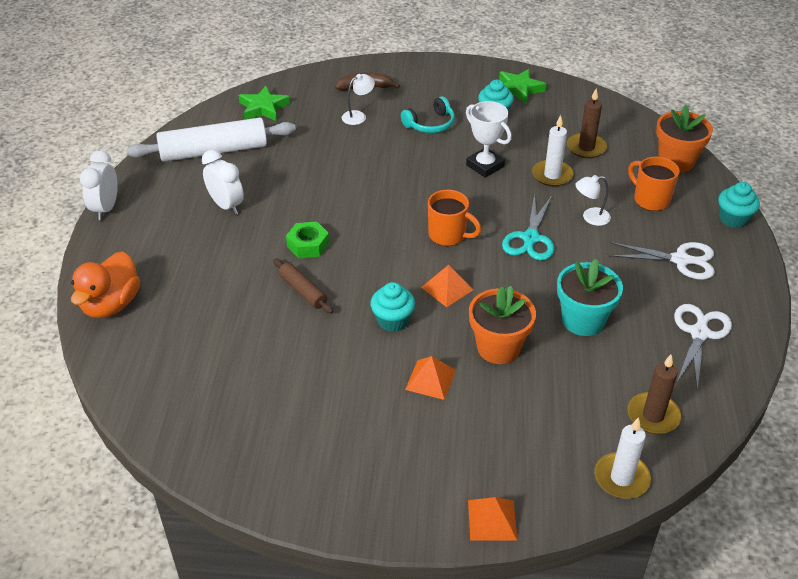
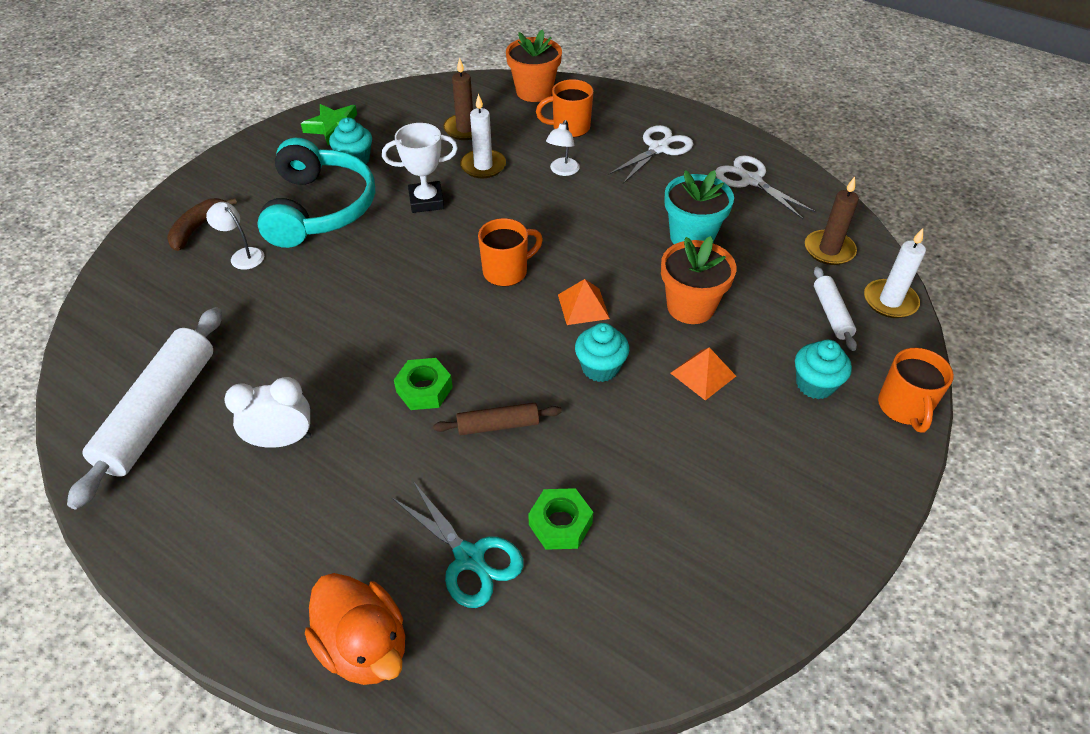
camera: 60 degrees left, 5 degrees up
white clock [80,150,118,220] -> none
green star [238,85,290,121] -> none
white lamp [342,74,375,125] -> white lamp turned 45 degrees counterclockwise [206,202,264,270]
turquoise headphones [401,96,455,133] -> turquoise headphones [257,138,375,248], size x1.96
orange pyramid [468,497,517,541] -> orange mug [878,348,954,433]
turquoise scissors [502,193,554,261] -> turquoise scissors moved to [392,481,524,608]
turquoise cupcake [718,182,760,228] -> turquoise cupcake moved to [795,340,852,399]
none -> green nut [528,488,593,550]
none -> white rolling pin [814,267,857,351]

